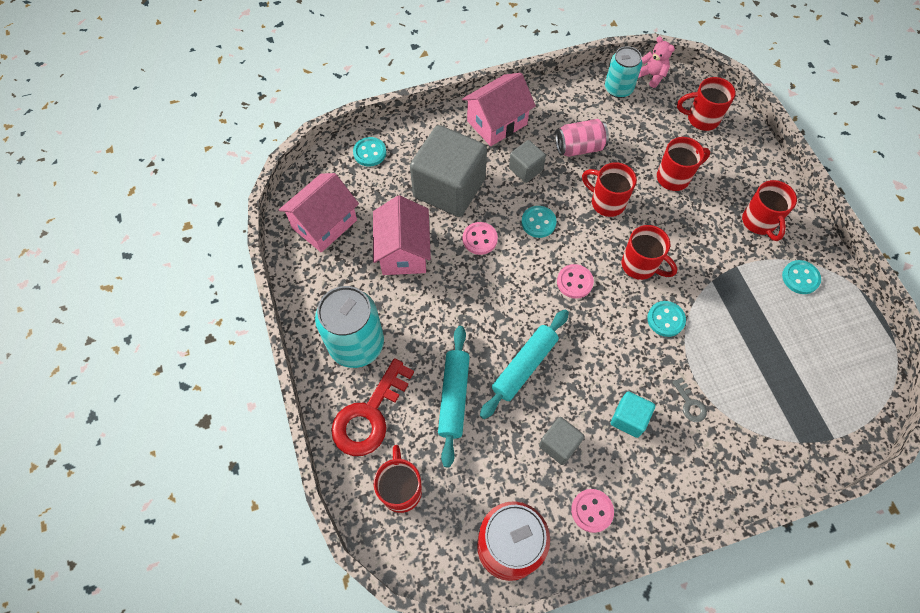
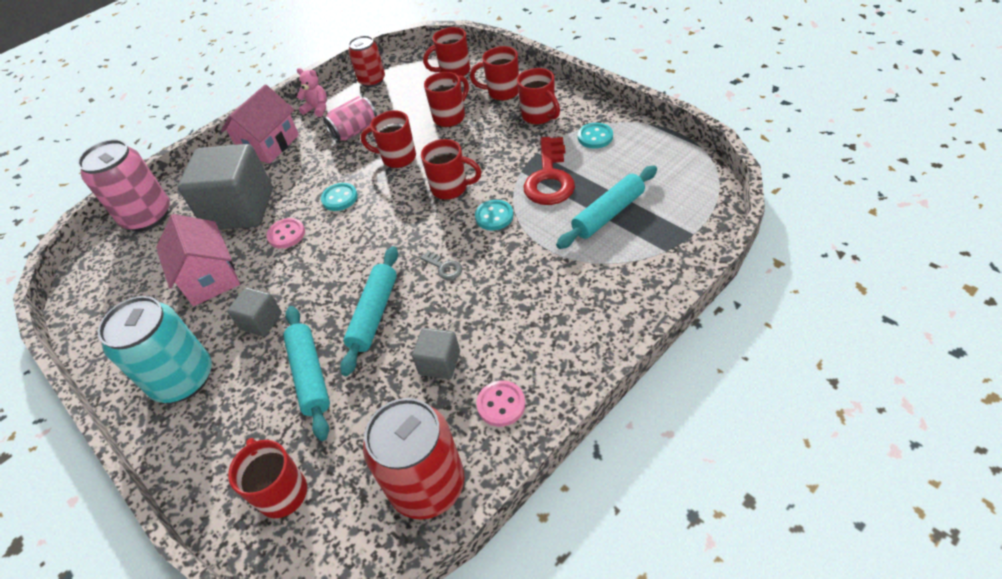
camera: 20 degrees left, 15 degrees down
pink house [279,173,359,252] -> none
red key [331,358,414,456] -> red key moved to [524,137,575,205]
turquoise button [353,137,386,167] -> pink can [77,139,170,231]
grey cube [509,140,546,183] -> grey cube moved to [227,287,282,336]
pink button [557,264,594,299] -> none
turquoise can [605,46,642,98] -> red can [348,36,385,87]
turquoise cube [611,391,655,438] -> none
pink teddy bear [638,36,675,88] -> pink teddy bear moved to [297,68,327,117]
grey key [672,378,707,422] -> grey key moved to [421,251,463,280]
none -> red mug [470,46,519,101]
none -> turquoise rolling pin [556,166,657,249]

